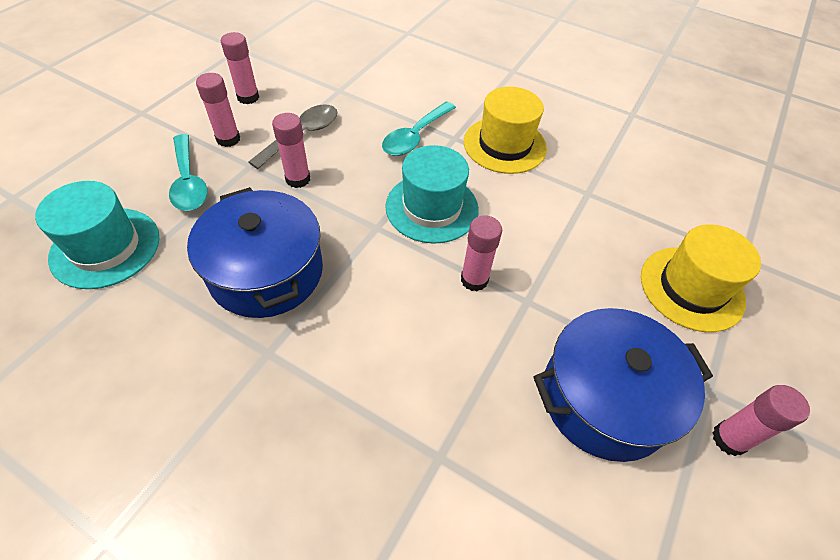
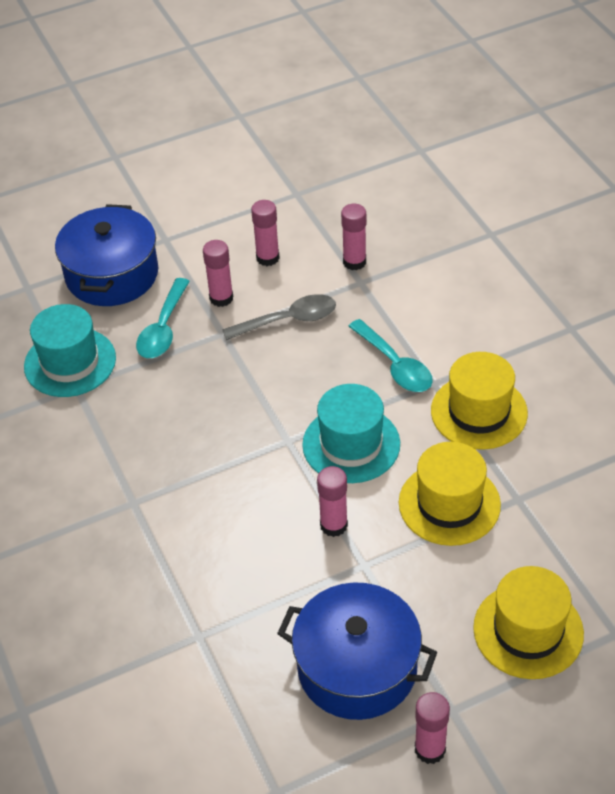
camera: 40 degrees right, 5 degrees down
blue pot [187,187,323,318] -> blue pot moved to [55,204,158,306]
pink glue stick [272,113,310,188] -> pink glue stick moved to [341,204,366,270]
turquoise spoon [382,102,456,156] -> turquoise spoon turned 105 degrees counterclockwise [348,319,433,392]
none -> yellow hat [399,442,501,546]

